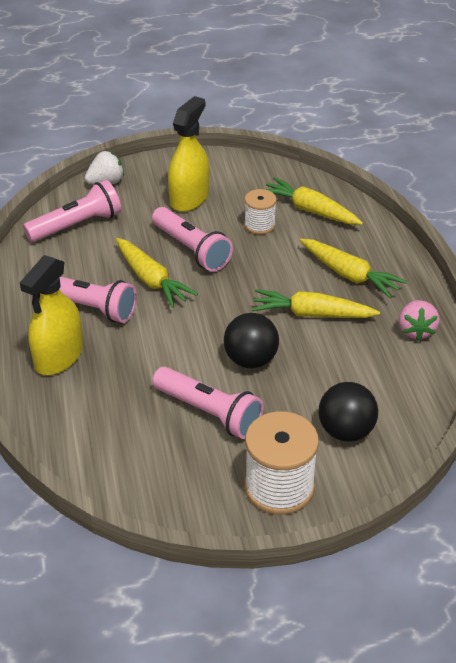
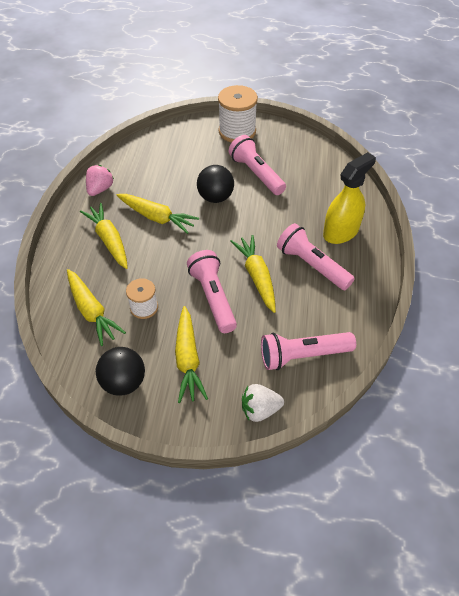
camera: 160 degrees left, 10 degrees up
yellow spray bottle [168,96,209,212] -> yellow carrot [175,306,208,403]
black ball [318,382,378,442] -> black ball moved to [96,347,145,396]

